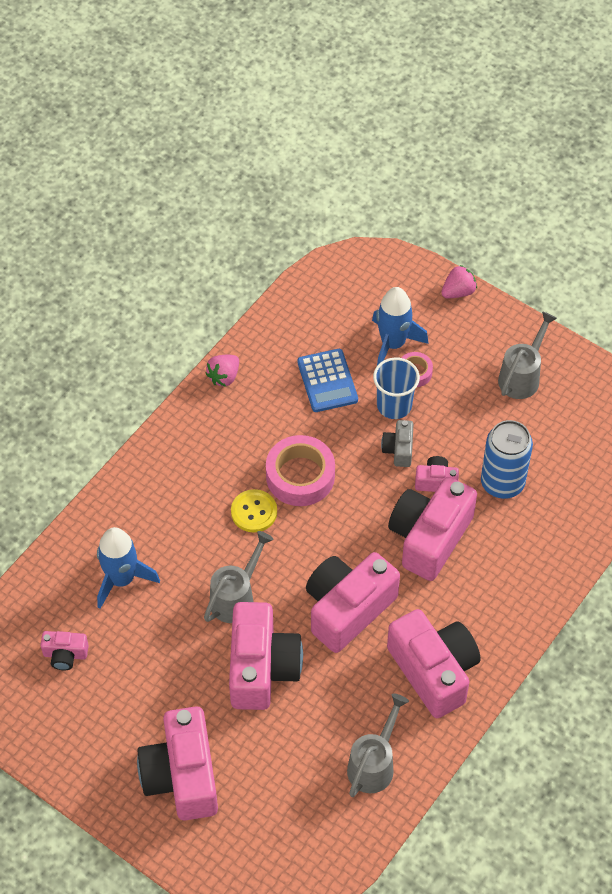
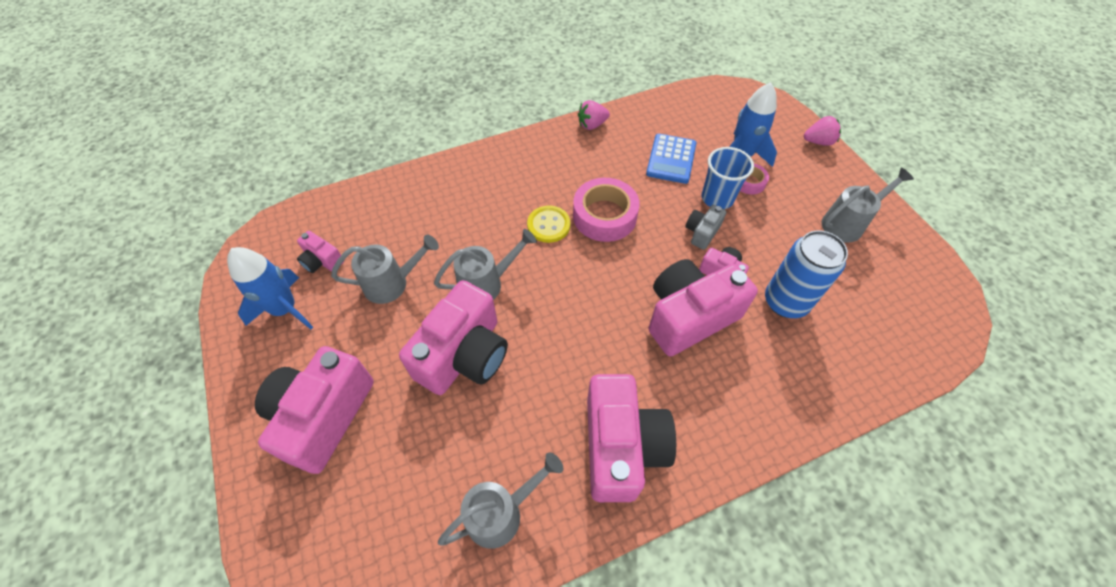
camera: 30 degrees right, 0 degrees up
blue rocket [97,527,160,609] -> blue rocket moved to [227,247,313,329]
pink camera [306,552,400,653] -> none
none -> grey watering can [331,235,439,304]

